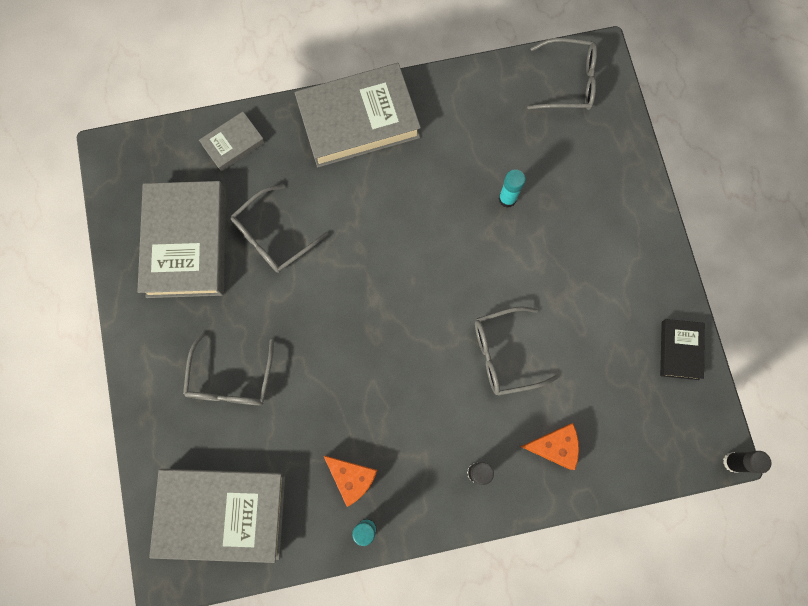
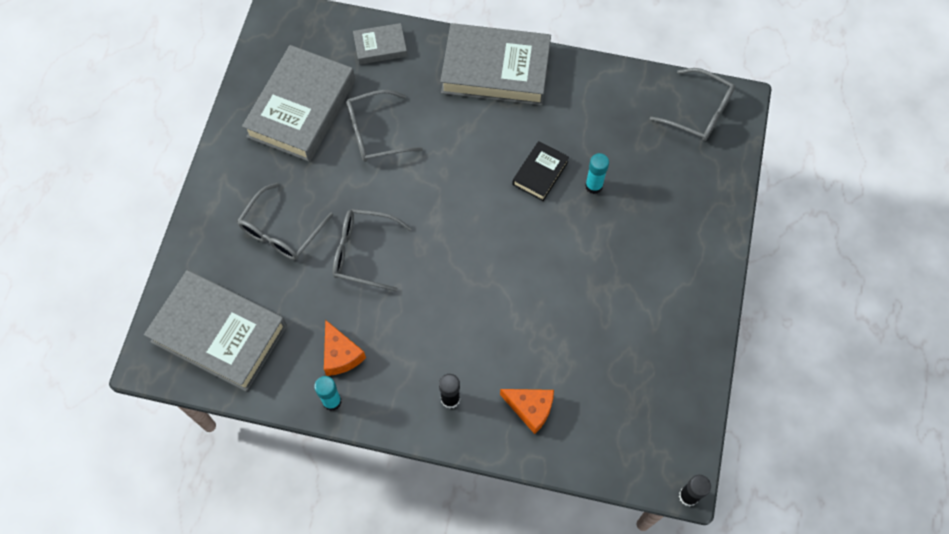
camera: 25 degrees right, 10 degrees down
grey glasses [475,306,558,396] -> grey glasses moved to [333,209,412,292]
black book [660,319,705,380] -> black book moved to [512,141,569,201]

